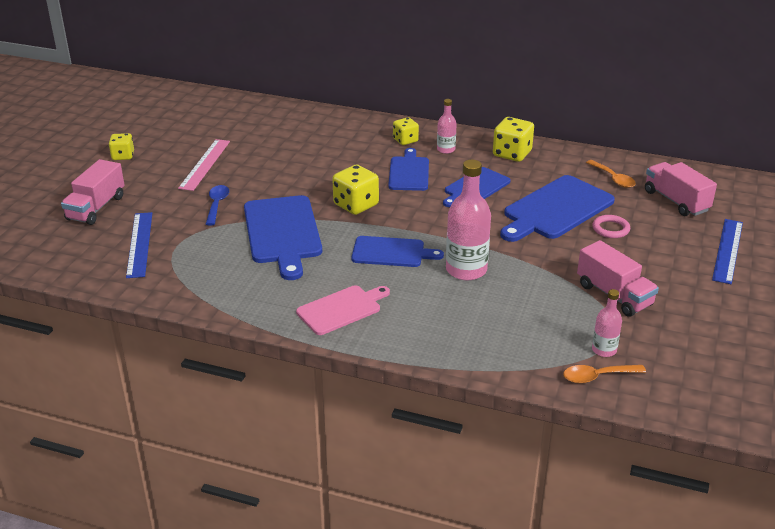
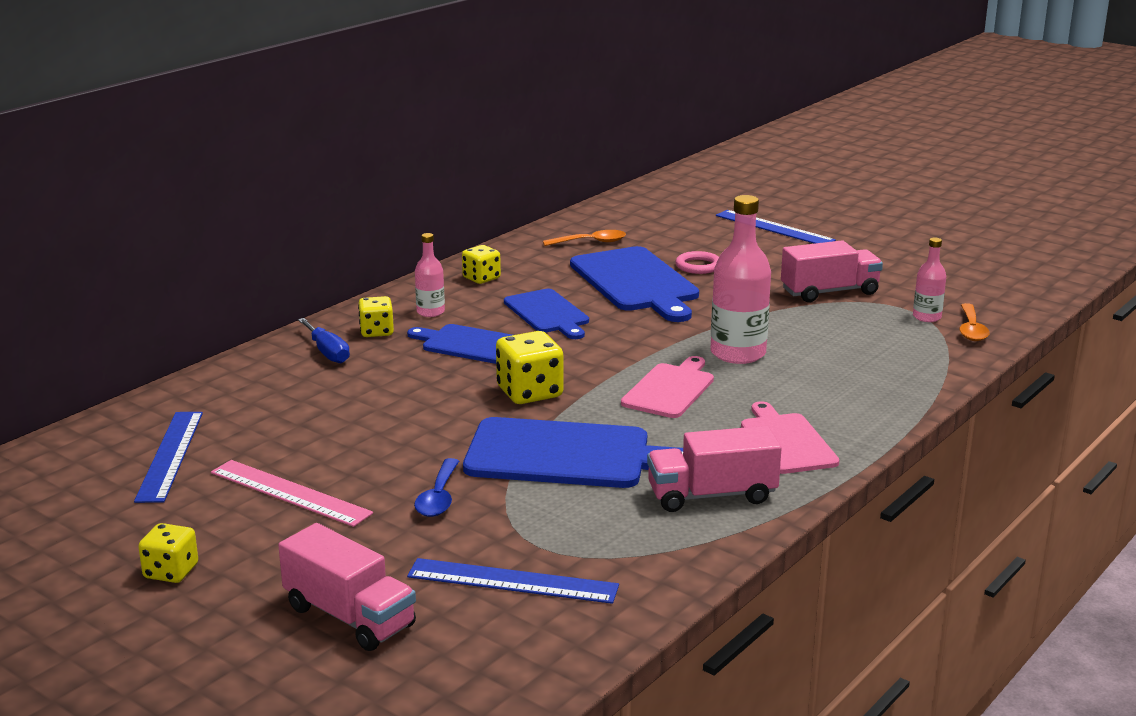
camera: 70 degrees left, 10 degrees down
blue spoon [206,185,229,226] -> blue spoon turned 105 degrees counterclockwise [414,458,459,517]
blue cutting board [351,236,444,267] -> pink cutting board [621,356,714,418]
yellow dice [493,117,534,162] -> yellow dice [462,245,501,284], size x0.64
pink truck [645,162,717,216] -> pink truck moved to [647,426,782,512]
none -> blue ruler [134,412,203,503]
none -> blue screwdriver [298,318,350,363]

